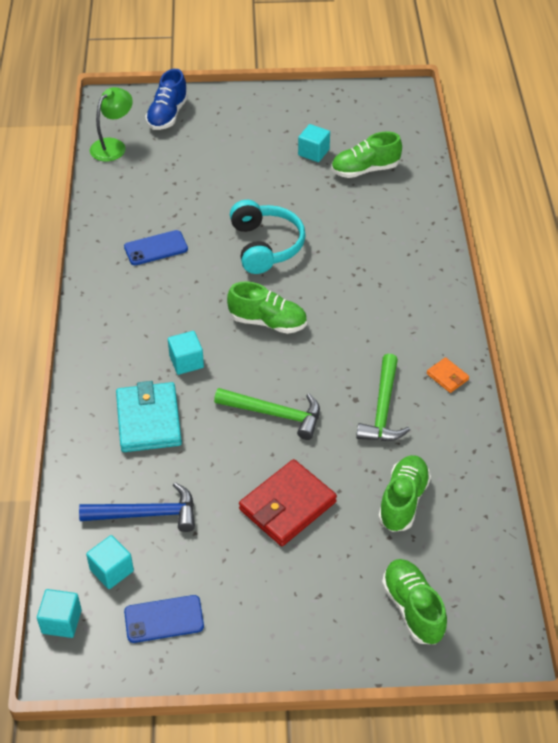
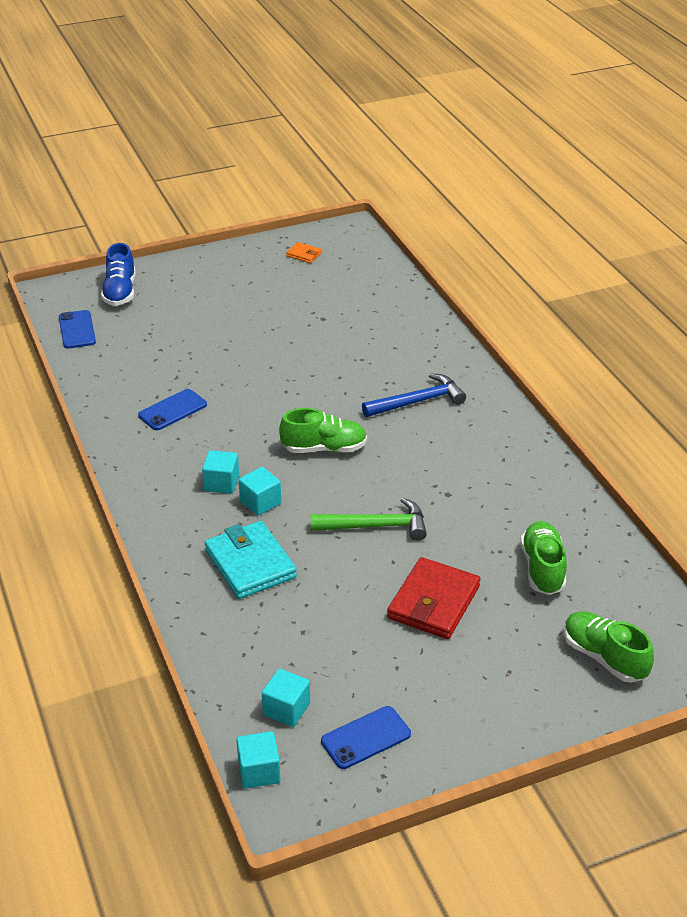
camera: 20 degrees left, 10 degrees down
blue hammer [79,482,195,532] -> blue hammer moved to [362,373,466,417]
green lamp [90,87,133,161] -> blue phone [59,310,96,349]
turquoise headphones [230,200,306,274] -> none
turquoise cube [298,124,330,162] -> turquoise cube moved to [202,450,239,494]
green shoe [331,132,402,178] -> none
green hammer [356,354,410,441] -> none
orange wallet [427,357,469,393] -> orange wallet moved to [286,242,322,263]

